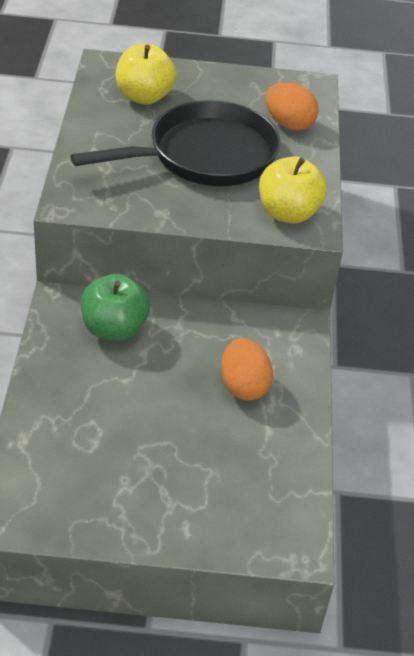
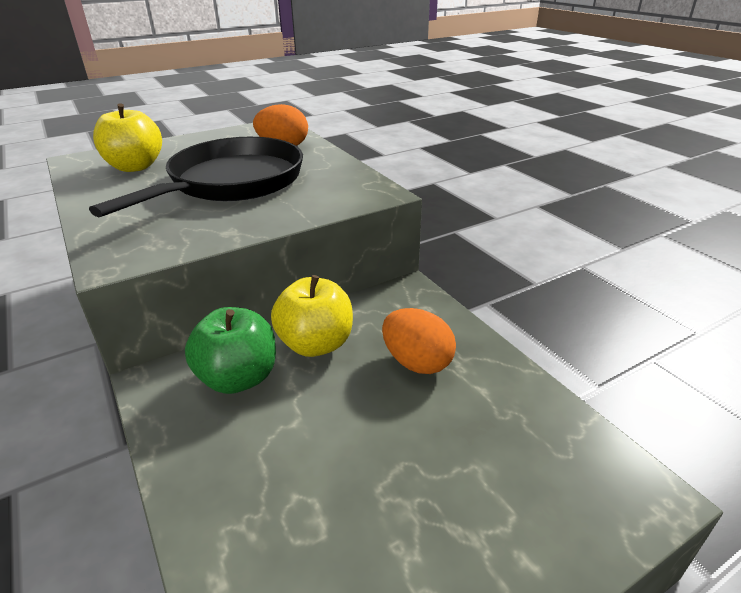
camera: 30 degrees left, 10 degrees down
yellow apple [259,156,327,224] -> yellow apple moved to [271,275,353,357]

